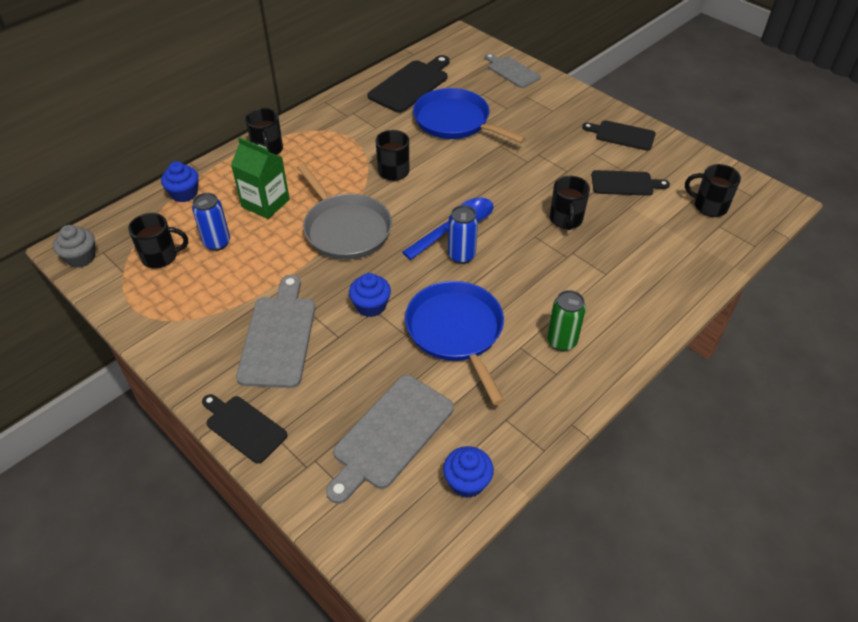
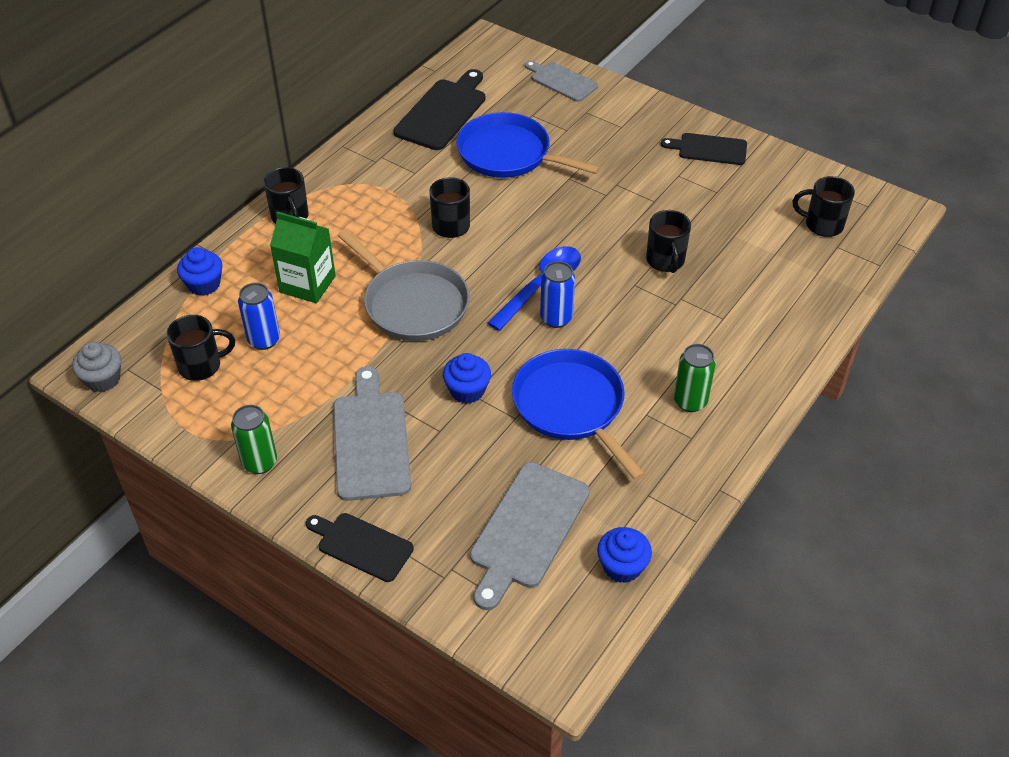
camera: 10 degrees left, 0 degrees up
black cutting board [592,170,670,196] -> none
none -> green can [231,405,277,474]

